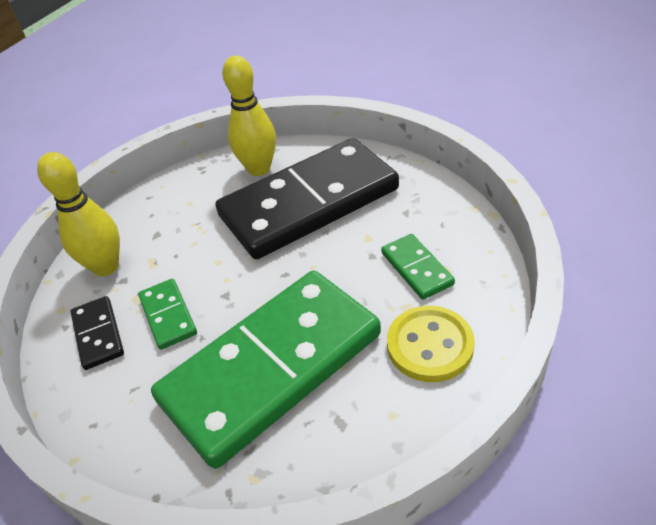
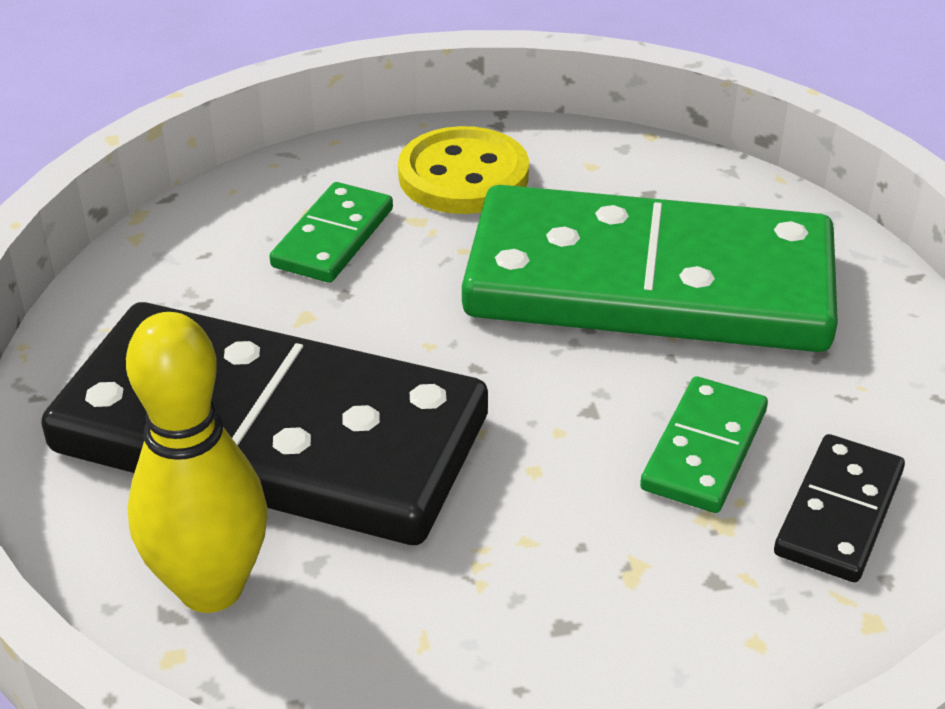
camera: 135 degrees left, 5 degrees down
yellow bowling pin [37,152,120,276] -> none

